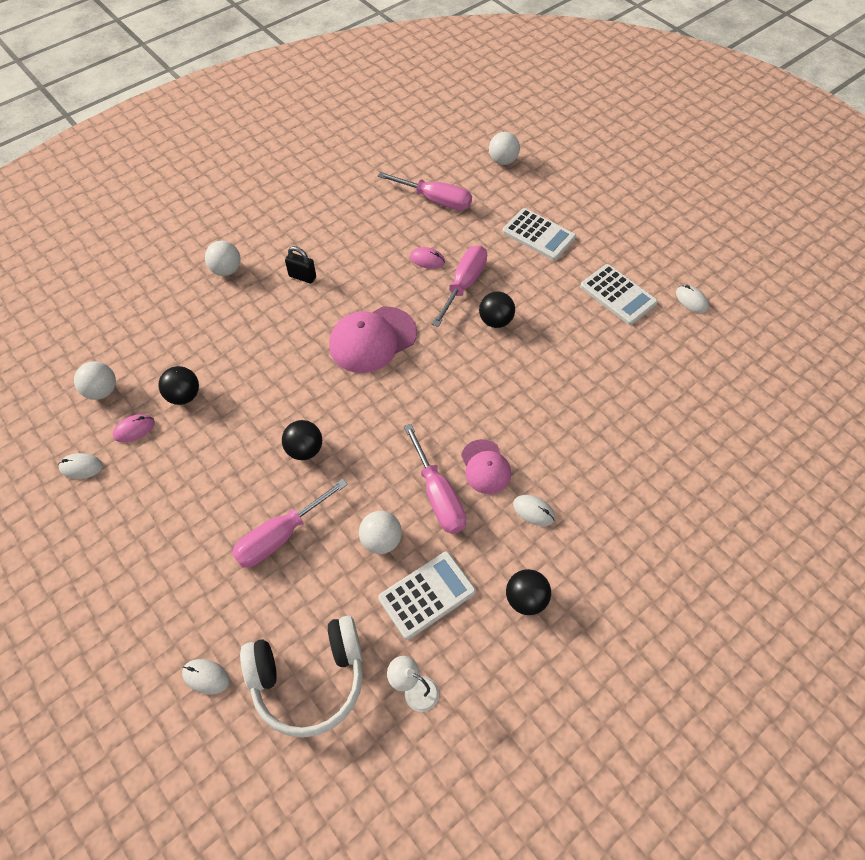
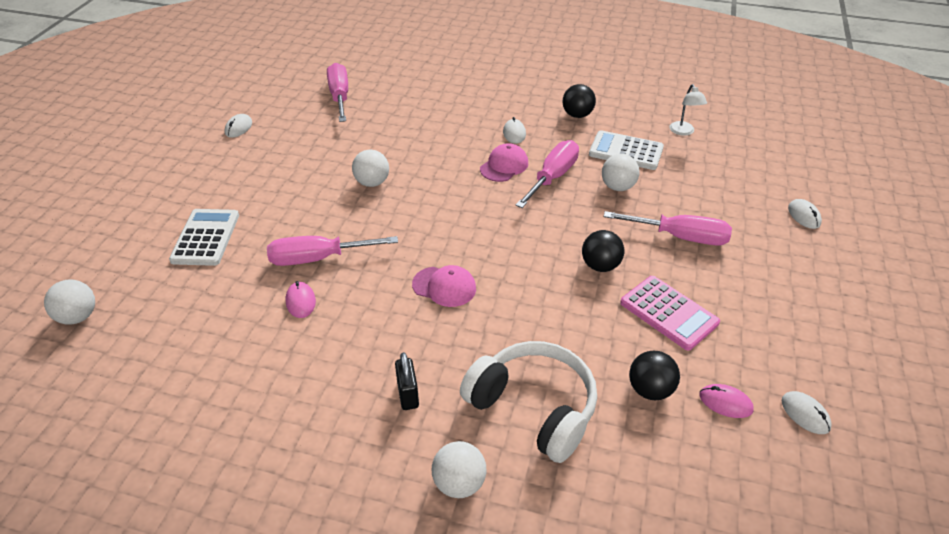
camera: 125 degrees left, 15 degrees down
white ball [74,361,116,400] -> white ball moved to [352,149,389,187]
white headphones [240,616,363,738] -> white headphones moved to [460,341,597,463]
pink cap [329,307,417,373] -> pink cap [412,265,476,307], size x0.61
pink screwdriver [378,172,472,210] -> pink screwdriver moved to [327,63,348,122]
black ball [479,291,515,328] -> none
white calculator [580,264,658,325] -> none
none -> pink calculator [620,276,720,351]

